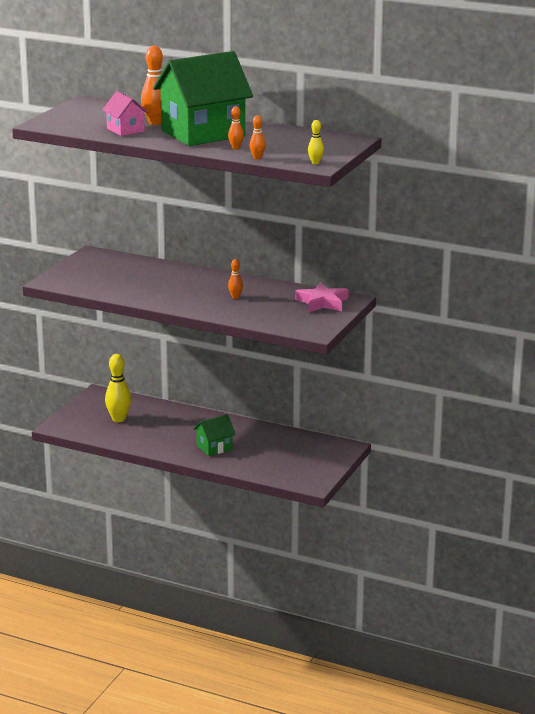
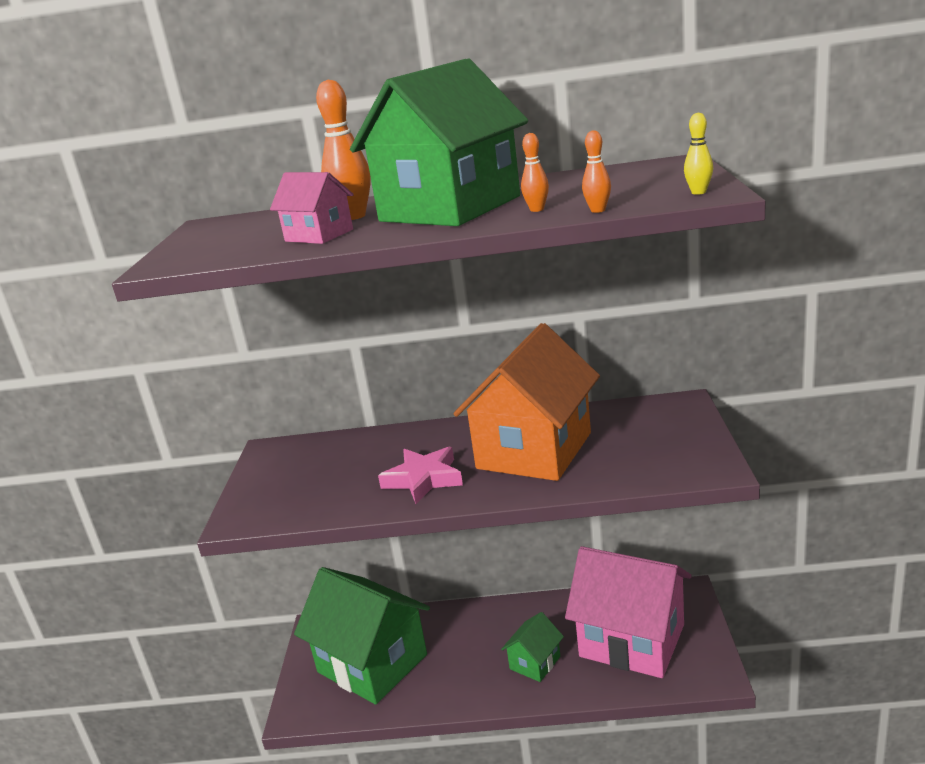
camera: 20 degrees left, 0 degrees up
yellow bowling pin [105,354,131,422] -> green house [294,567,430,705]
orange bowling pin [228,259,243,299] -> orange house [454,323,600,481]
pink star [295,282,349,312] -> pink star moved to [378,447,463,504]
none -> pink house [565,546,692,678]

